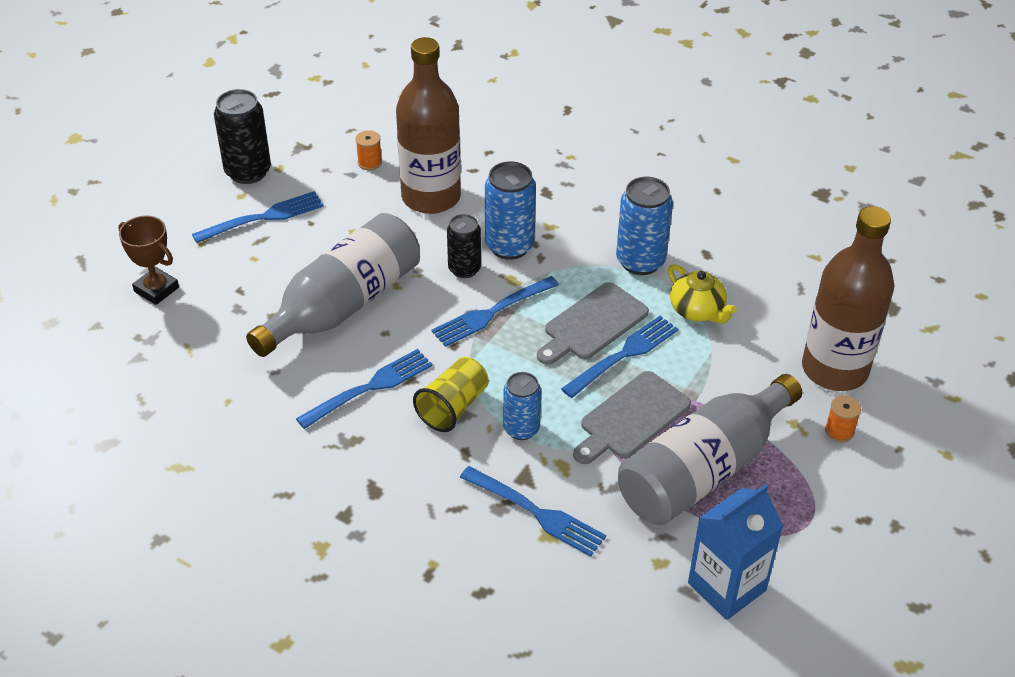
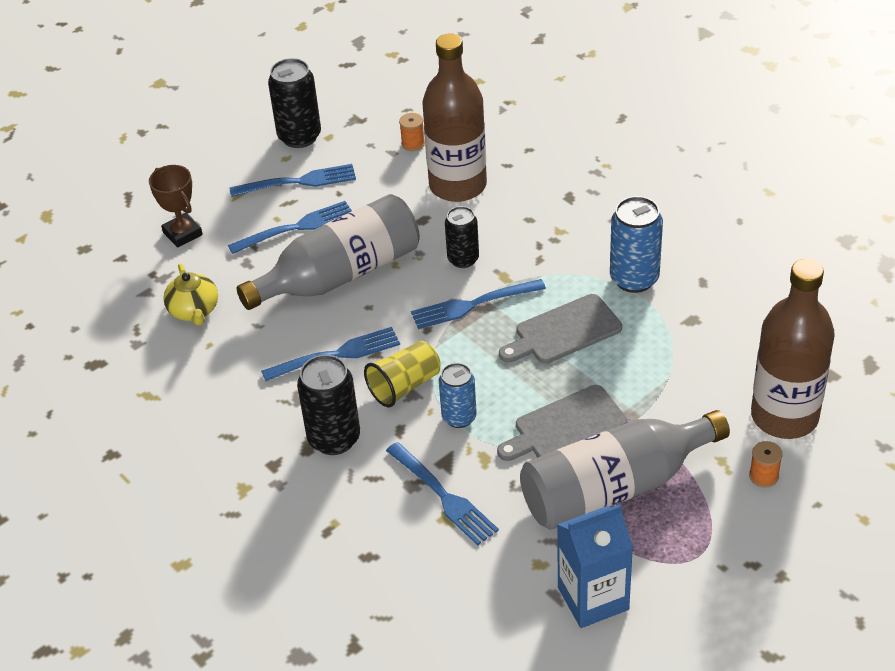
camera: 20 degrees right, 0 degrees up
blue can [485,162,536,260] -> none
blue fork [561,316,678,398] -> blue fork moved to [228,201,352,254]
yellow teapot [668,265,737,324] -> yellow teapot moved to [163,264,218,326]
none -> black can [297,355,360,455]

